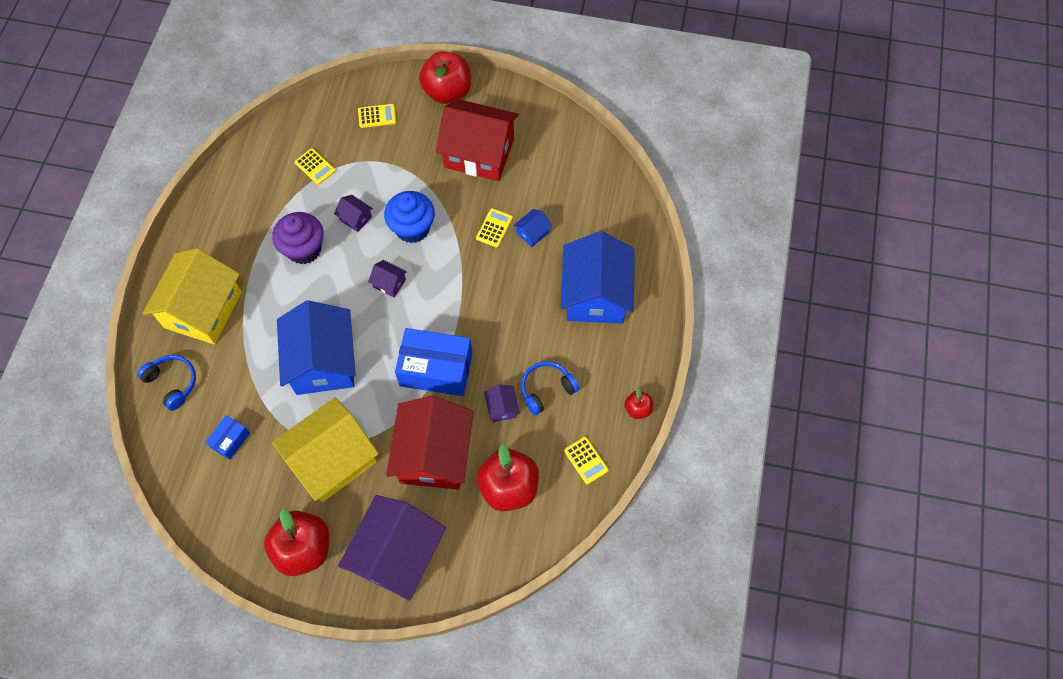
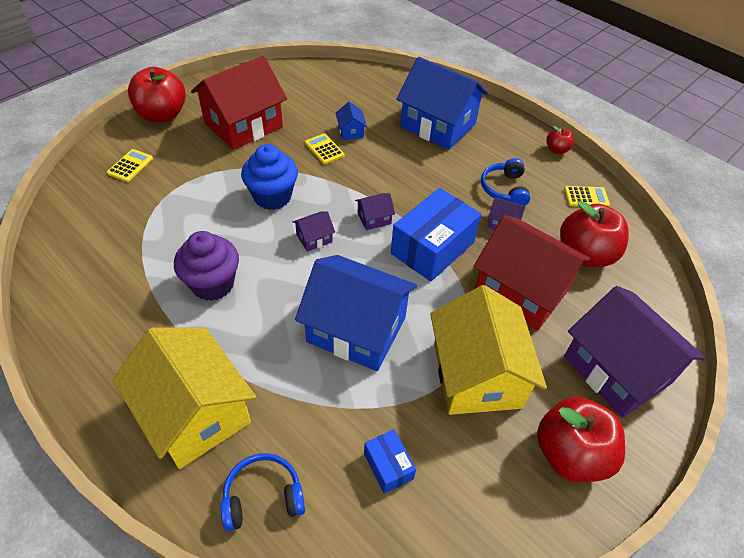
camera: 60 degrees left, 15 degrees down
yellow calculator [295,148,336,185] -> none
purple house [334,195,373,232] -> purple house moved to [355,193,395,230]

